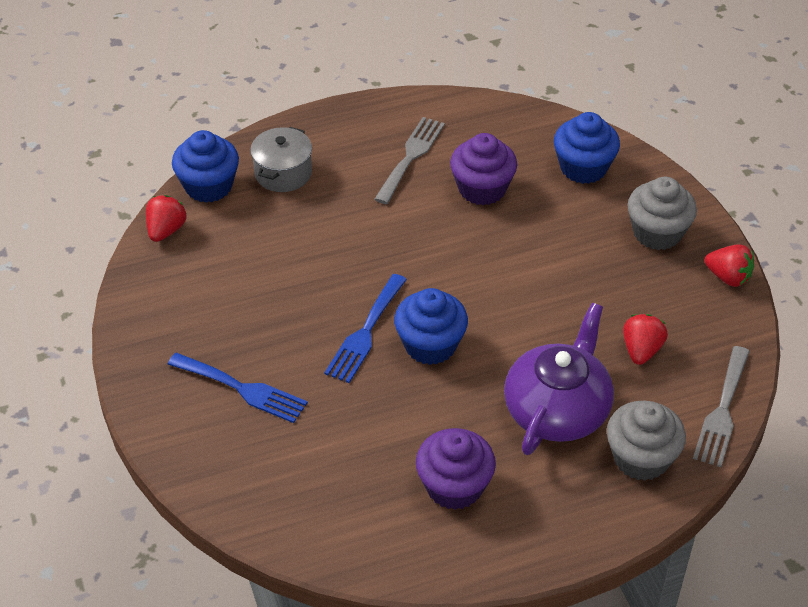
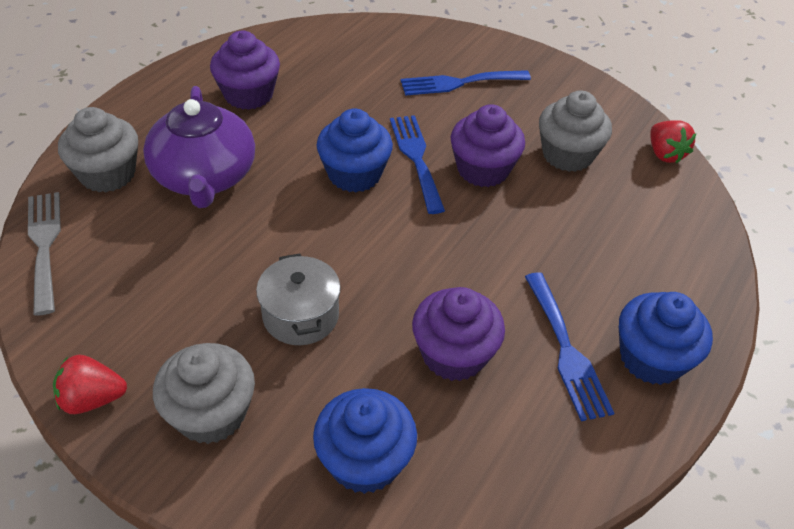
camera: 140 degrees right, 0 degrees up
blue cupcake [172,130,239,203] -> blue cupcake moved to [618,292,713,385]
grey pot [250,127,312,192] -> grey pot moved to [256,253,341,345]
grey fork [374,117,445,204] -> blue fork [525,272,614,421]
red strawberry [623,314,668,365] -> none
none -> purple cupcake [451,104,525,187]
none -> grey cupcake [539,90,612,172]

